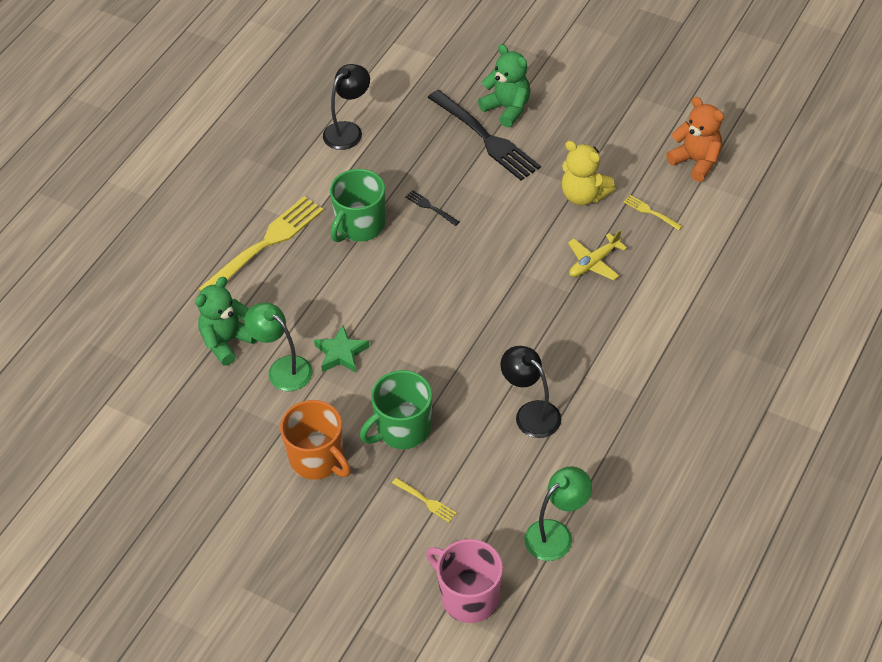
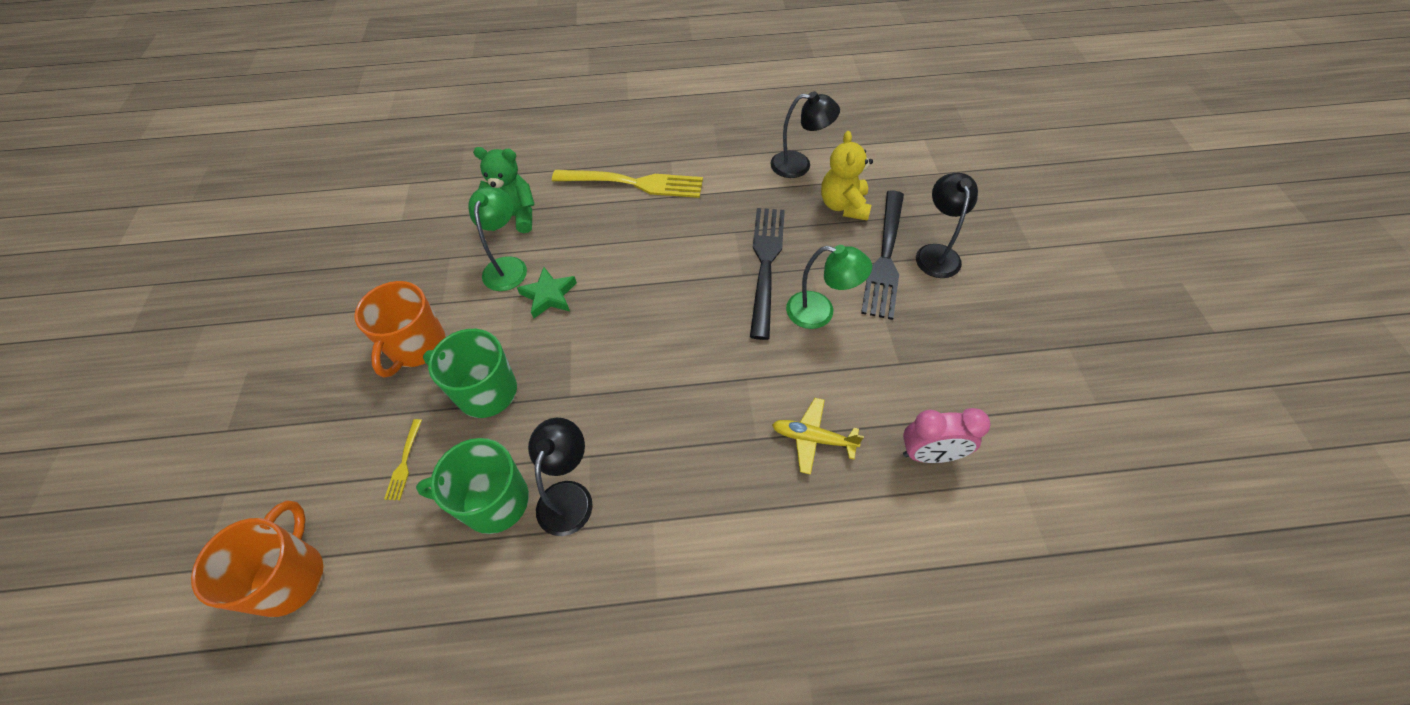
camera: 55 degrees right, 5 degrees up
green mug [330,169,385,242] -> green mug moved to [416,438,529,534]
black fork [405,190,459,226] -> black fork [750,208,785,340], size x2.36
pink mug [426,539,503,623] -> orange mug [191,500,324,617]
green teddy bear [478,44,530,128] -> black lamp [916,173,978,278]
green lamp [524,466,592,561] -> green lamp moved to [786,245,872,329]
yellow teddy bear [562,141,615,206] -> yellow teddy bear moved to [821,131,873,221]
yellow fork [624,195,683,230] -> pink clock [903,408,991,463]
orange teddy bear [666,97,724,182] -> none

